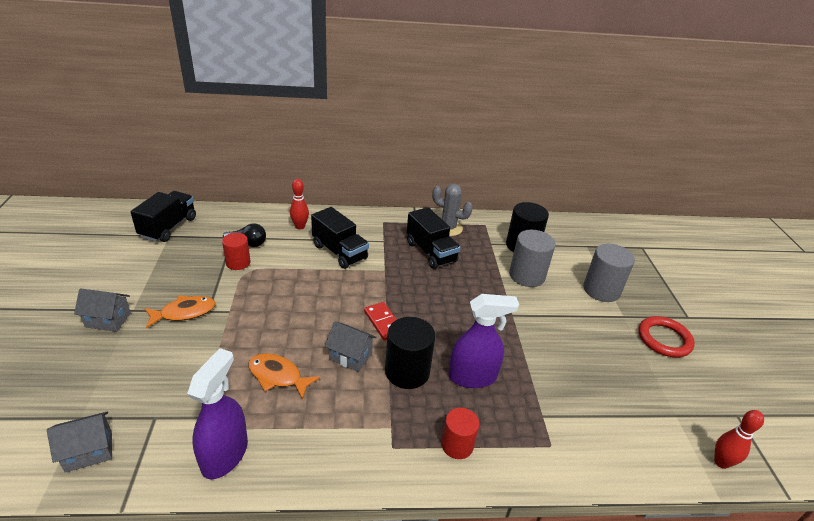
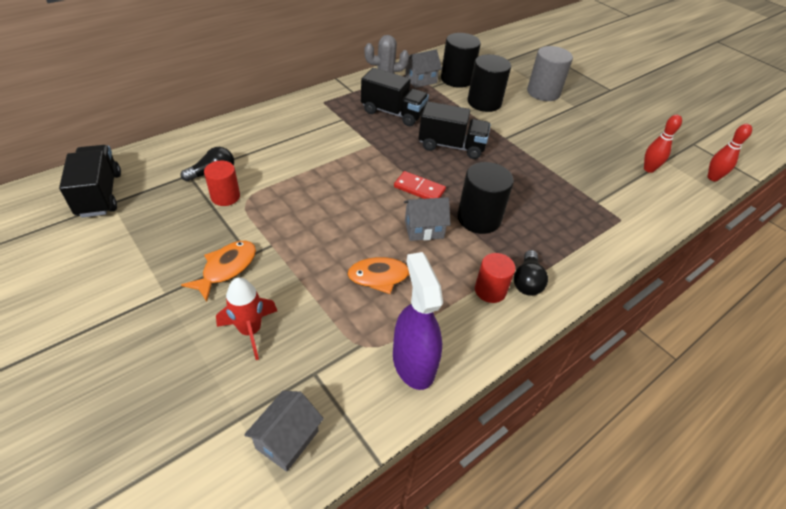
camera: 35 degrees left, 10 degrees up
grey house [74,288,131,332] -> grey house moved to [405,50,442,88]
red bowling pin [290,179,309,230] -> red bowling pin moved to [644,114,682,173]
black truck [311,207,369,269] -> black truck moved to [418,101,491,159]
red cylinder [441,408,480,459] -> red cylinder moved to [475,253,516,303]
purple spray bottle [449,294,519,388] -> none
grey cylinder [509,230,556,287] -> black cylinder [468,54,511,112]
red ring [638,316,695,357] -> none
none -> red rocket [216,277,277,360]
none -> black light bulb [514,250,548,296]

